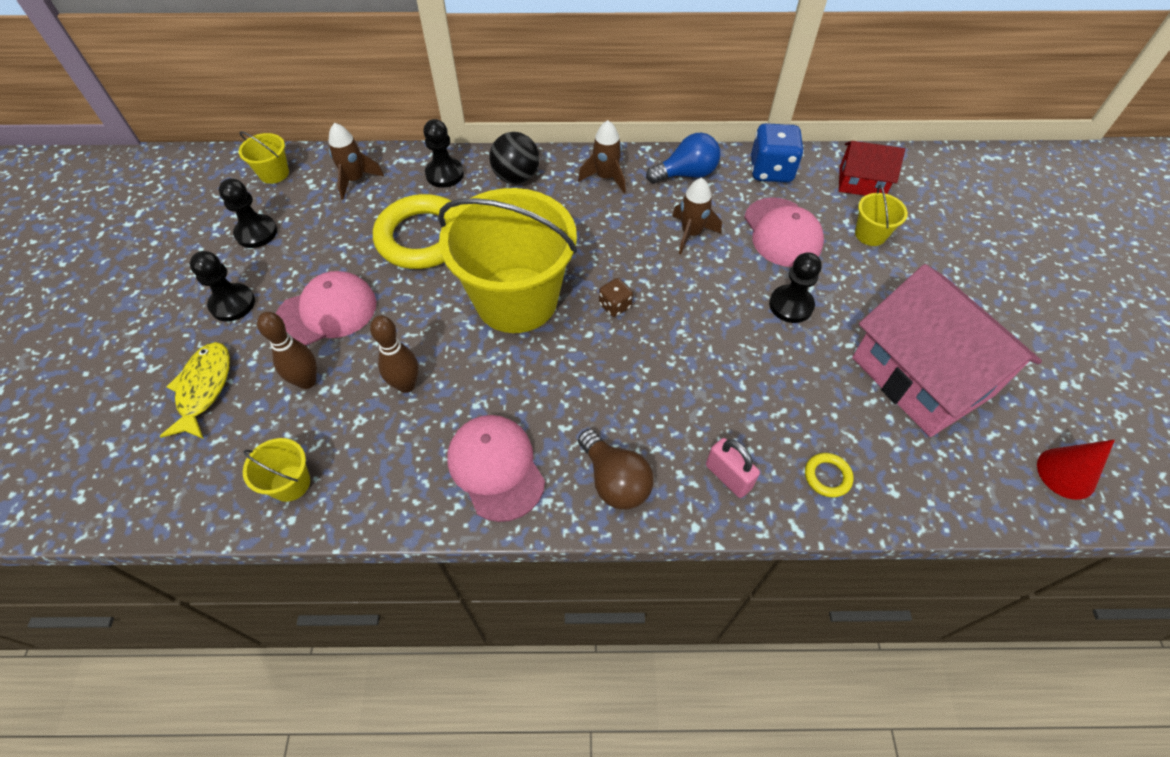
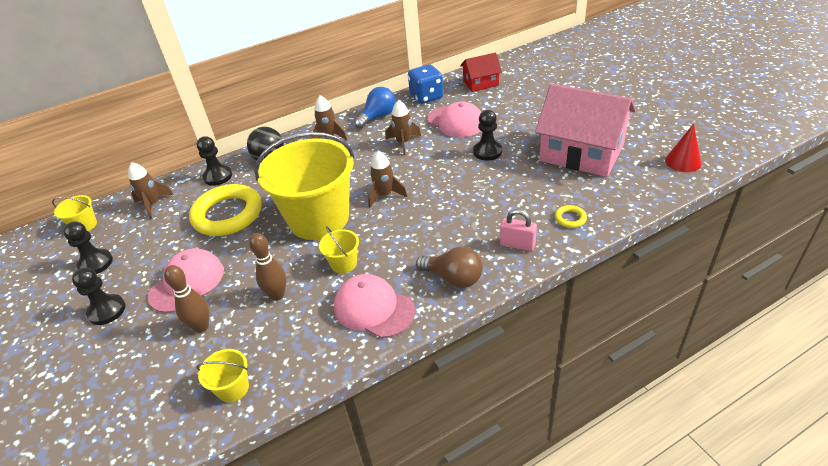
camera: 25 degrees left, 15 degrees down
yellow fish [159,342,230,439] -> none
brown dice [599,278,633,317] -> brown rocket [368,151,407,208]
yellow bucket [855,185,908,246] -> yellow bucket moved to [319,226,359,274]

